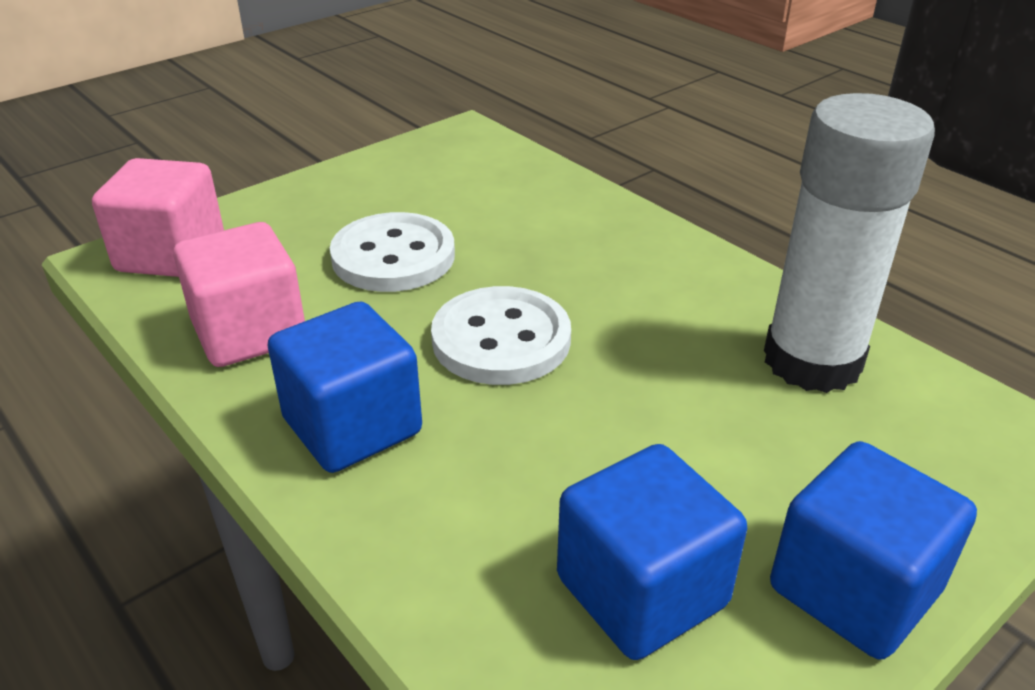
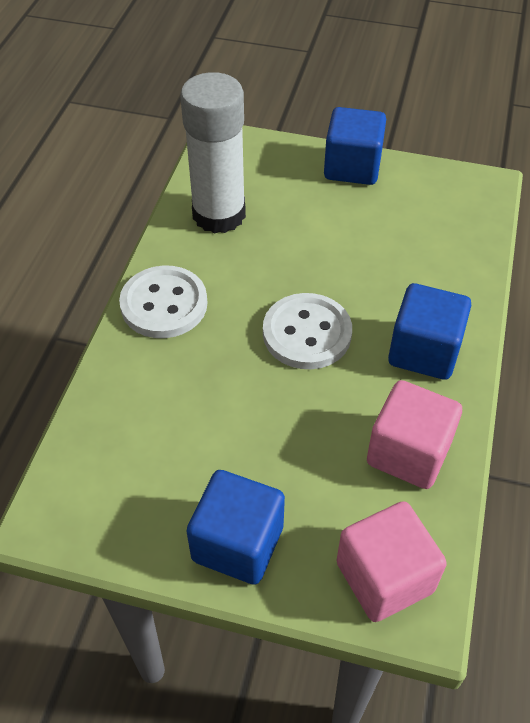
camera: 125 degrees left, 15 degrees up
white button [330,212,455,292] -> white button moved to [119,265,207,338]
blue cube [557,444,747,660] -> blue cube moved to [187,470,285,585]

